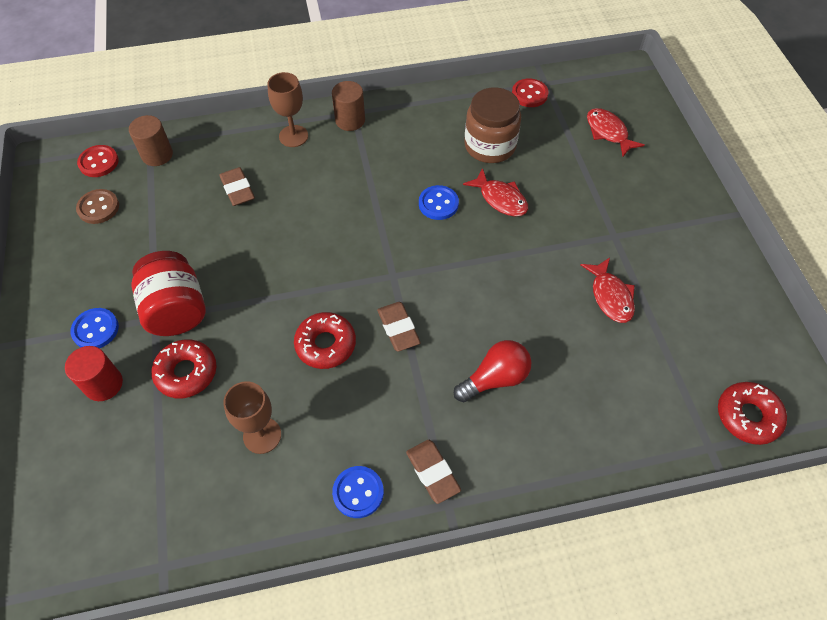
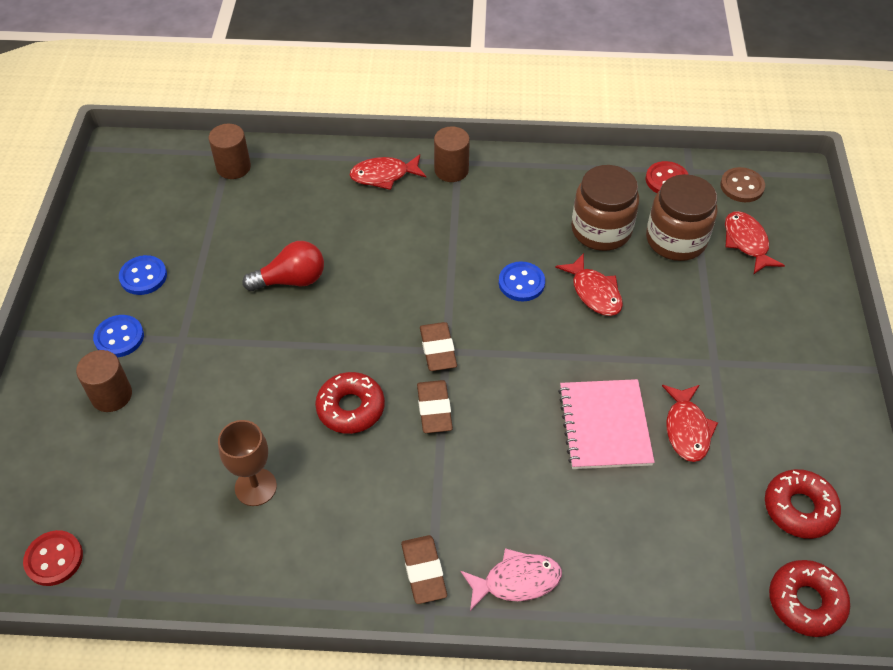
camera: 15 degrees right, 5 degrees down
red cylinder [65,346,123,401] -> brown cylinder [76,350,132,412]
brown button [76,189,119,224] -> brown button moved to [720,167,765,202]
red button [77,145,119,177] -> red button moved to [23,530,83,586]
red jar [131,251,206,336] -> none
red donut [151,339,217,398] -> red donut moved to [765,469,841,539]
brown eraser [219,167,255,206] -> brown eraser moved to [420,322,457,371]
brown goblet [267,72,308,147] -> red fish [350,154,426,190]
blue button [332,466,384,518] -> blue button moved to [119,255,167,295]
red light bulb [454,340,532,402] -> red light bulb moved to [242,241,324,291]
none -> pink fish [460,548,562,611]
none -> pink notebook [558,379,655,469]
none -> brown jar [646,174,718,261]

